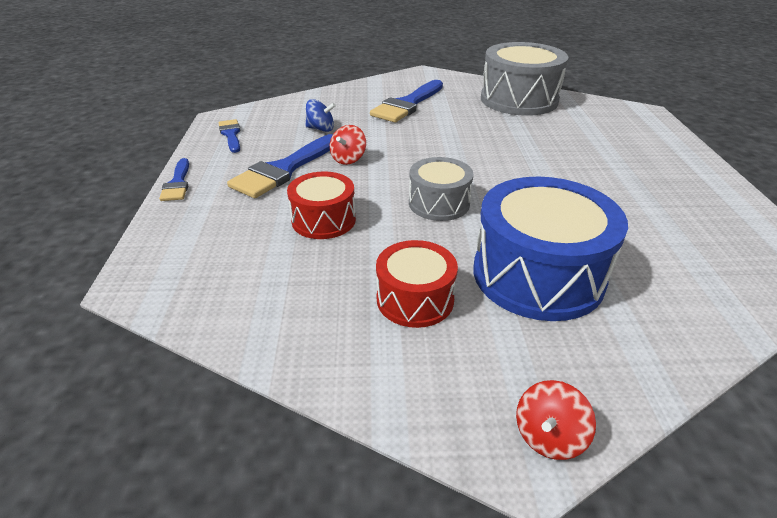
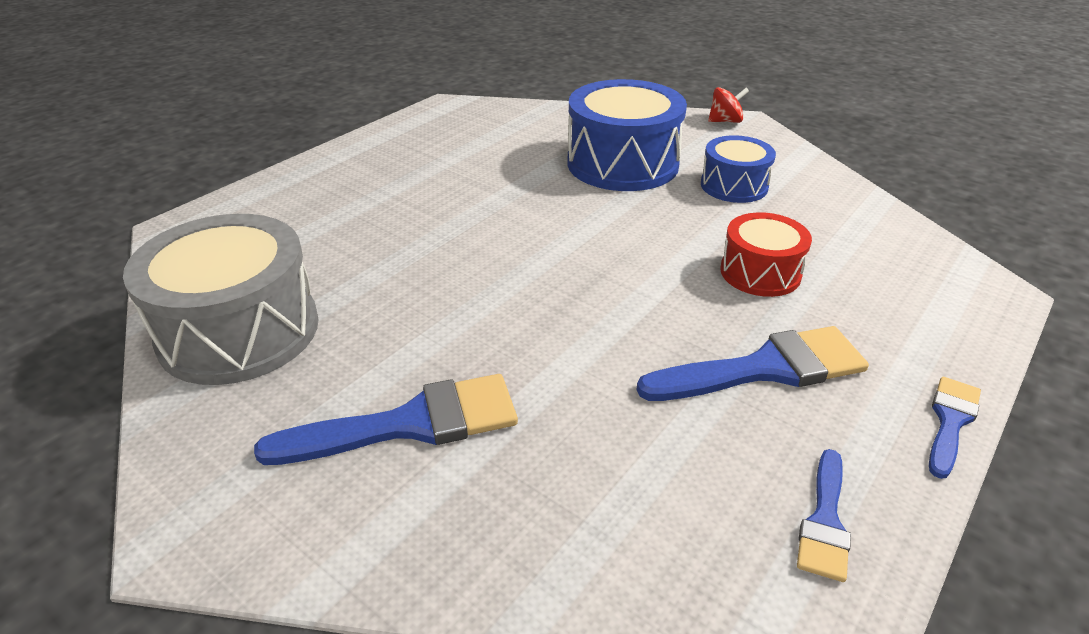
camera: 140 degrees left, 0 degrees up
blue spinning top [305,99,336,132] -> none
red spinning top [330,125,366,165] -> none
red drum [376,240,458,328] -> blue drum [701,135,776,203]
grey drum [409,157,473,221] -> none

